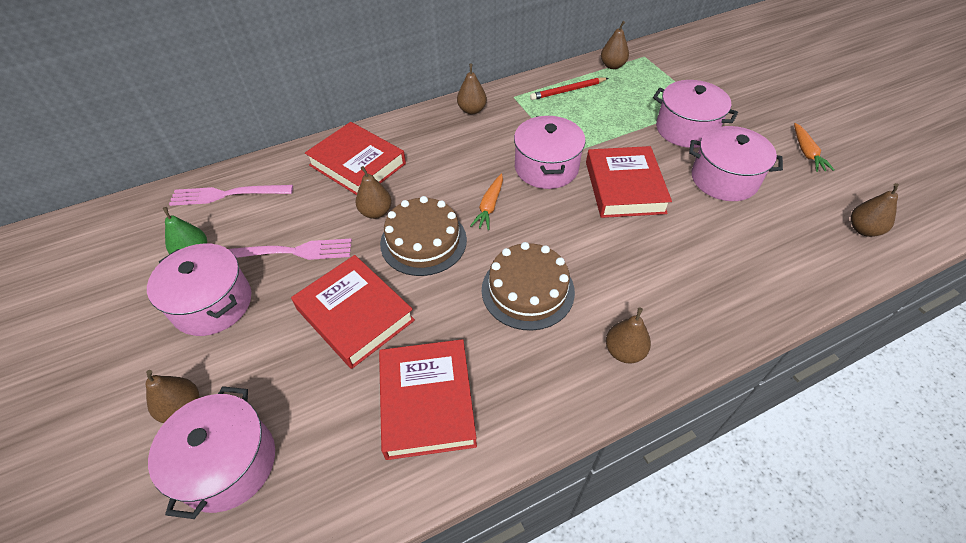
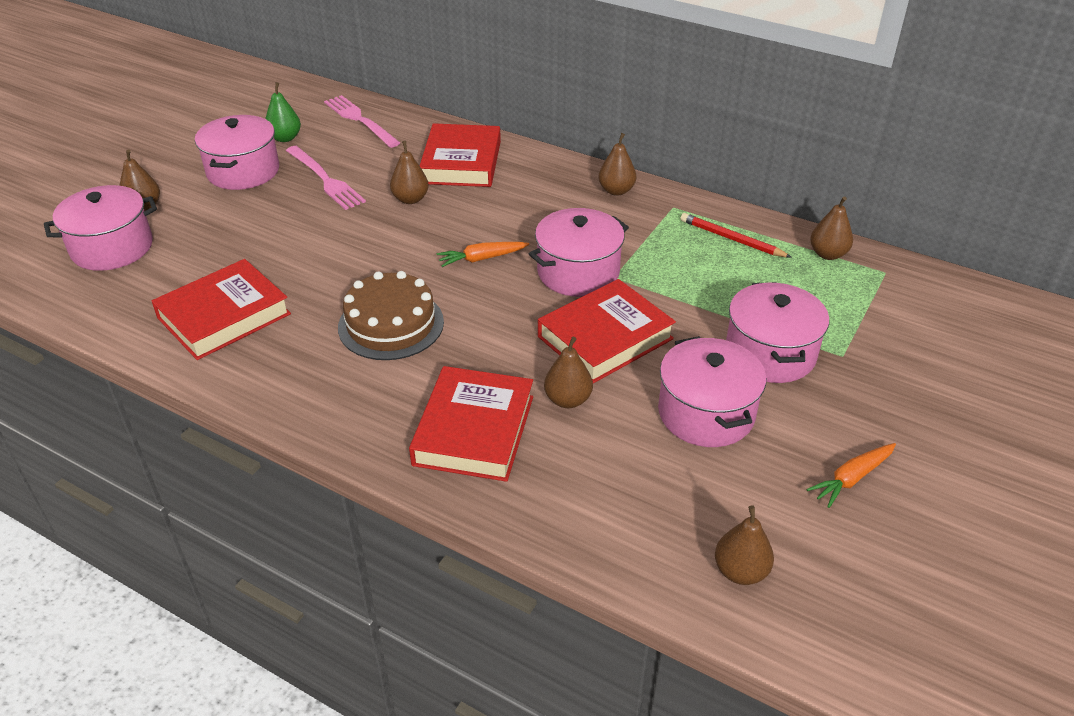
camera: 55 degrees right, 10 degrees down
red book [291,255,415,369] -> red book moved to [409,366,533,482]
brown cake [380,196,467,276] -> none
brown pear [606,307,651,364] -> brown pear moved to [544,337,593,408]

